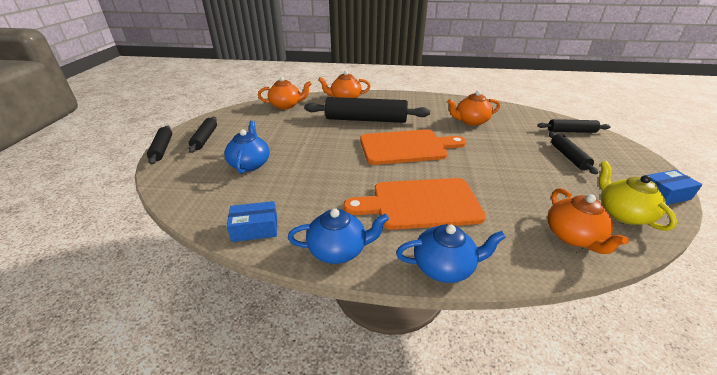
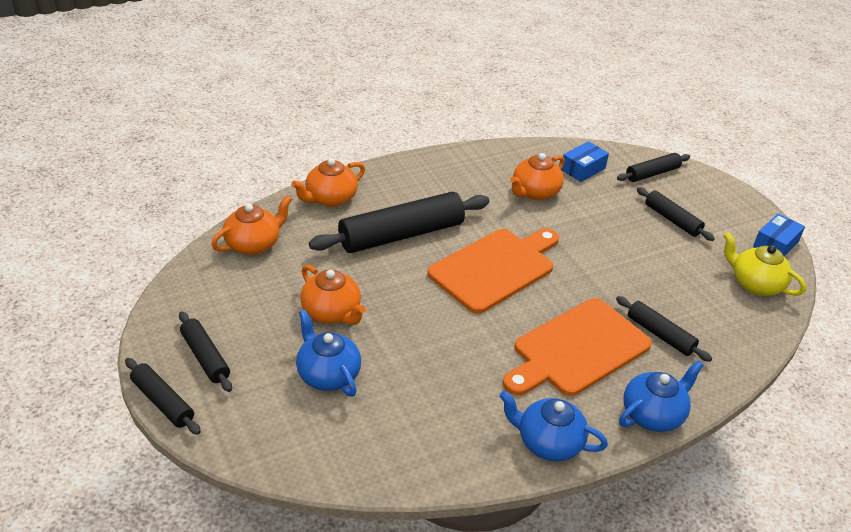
camera: 35 degrees left, 5 degrees up
blue box [227,201,277,242] -> blue box moved to [561,141,609,182]
blue teapot [288,208,389,264] -> blue teapot turned 120 degrees counterclockwise [499,390,608,461]
orange teapot [548,188,629,254] -> orange teapot moved to [300,265,366,325]
none -> black rolling pin [616,296,712,362]

